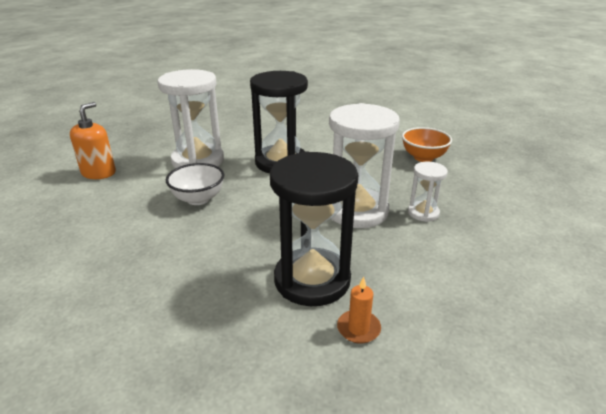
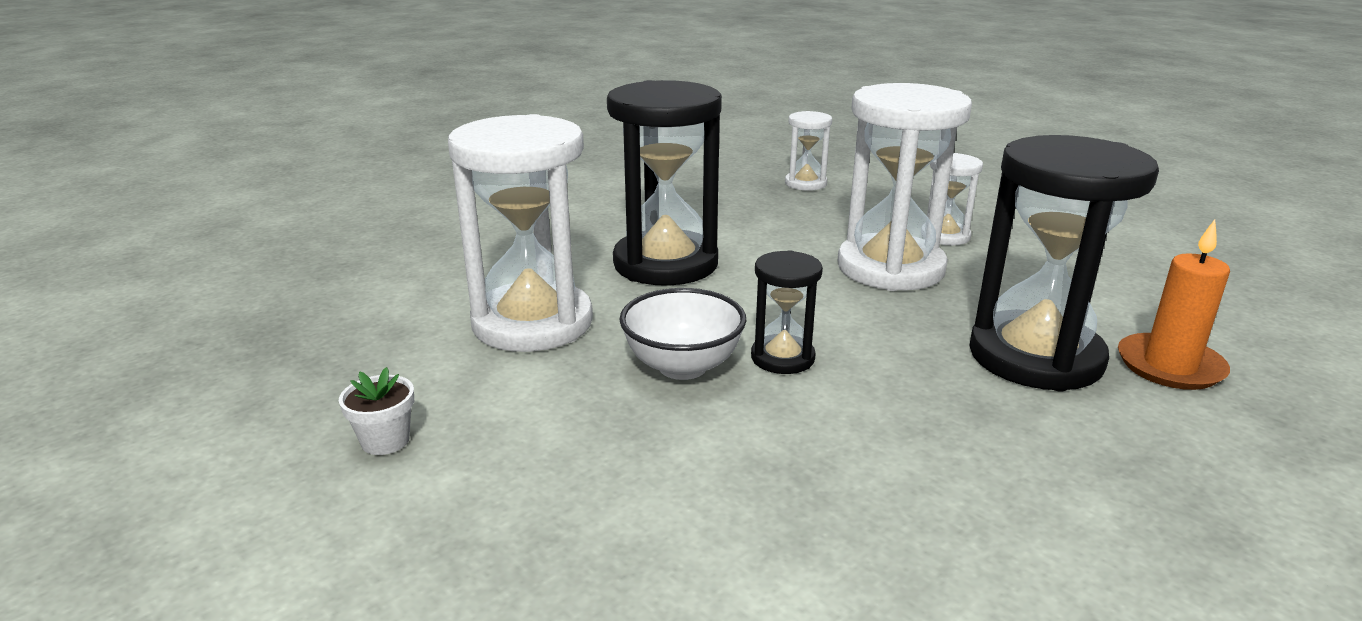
camera: 50 degrees left, 5 degrees down
orange soap dispenser [70,102,116,179] -> white flower pot [339,367,414,455]
orange candle [337,277,381,344] -> orange candle [1118,219,1230,390], size x1.51
orange bowl [402,127,452,162] -> white hourglass [785,111,832,191]
none -> black hourglass [751,250,823,374]

